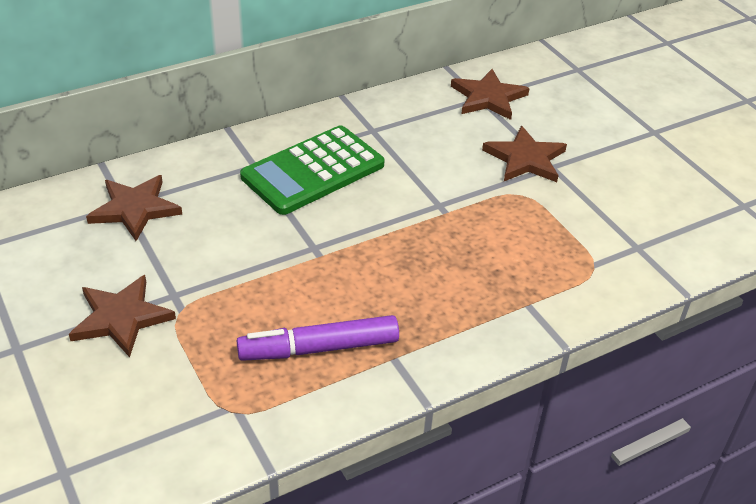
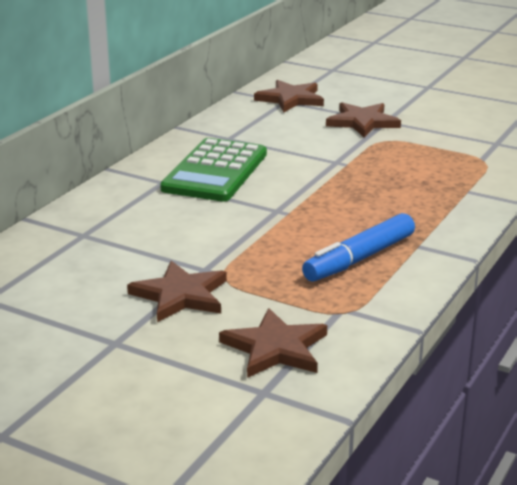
camera: 30 degrees left, 15 degrees down
brown star [86,175,182,241] -> brown star moved to [219,308,327,378]
purple marker [237,315,399,361] -> blue marker [302,213,415,282]

